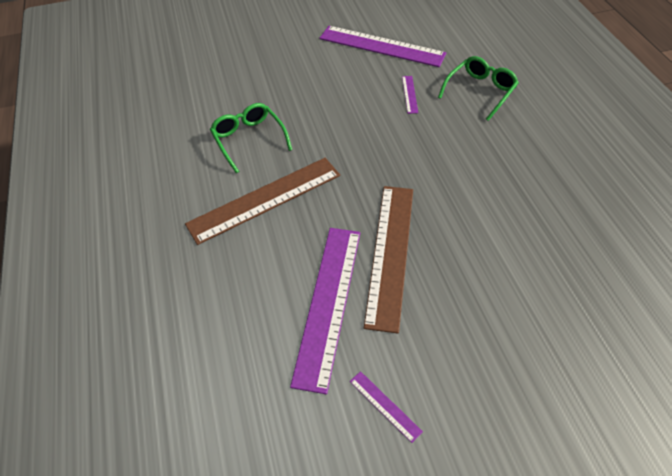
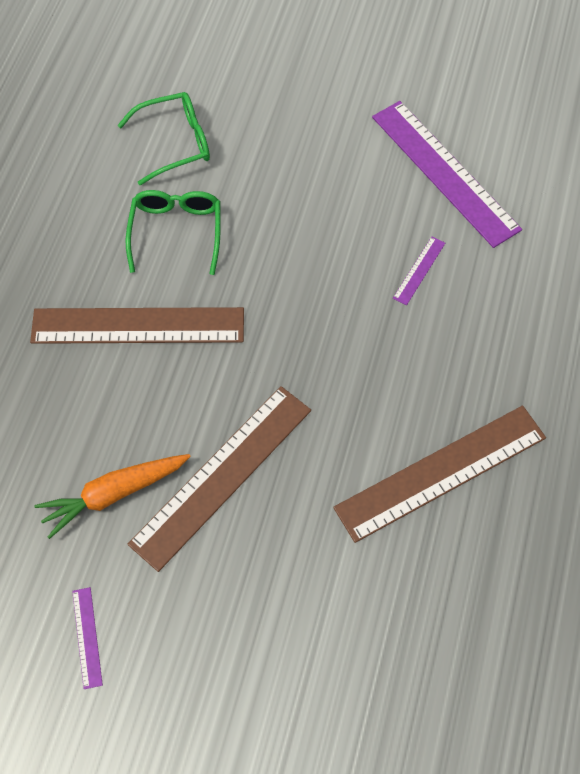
camera: 30 degrees right, 10 degrees up
purple ruler [290,228,360,394] -> orange carrot [34,454,191,539]
green glasses [438,56,519,121] -> green glasses moved to [117,92,210,185]
none -> brown ruler [333,405,546,543]

